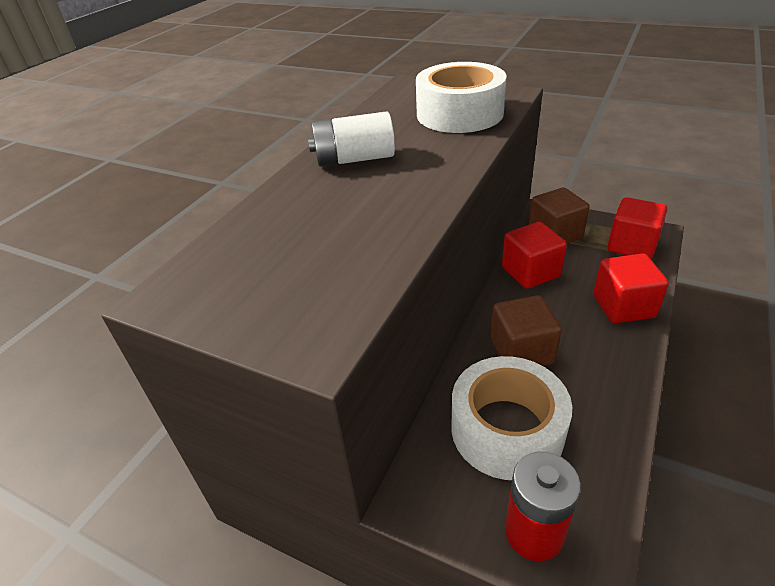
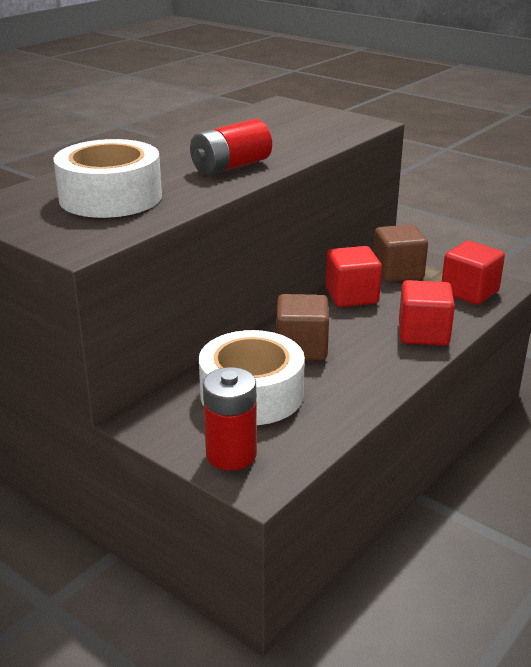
camera: 10 degrees right, 10 degrees down
white battery [308,111,395,167] -> none
white tape [416,62,507,133] -> white tape moved to [54,139,162,218]
none -> red battery [190,119,272,175]

